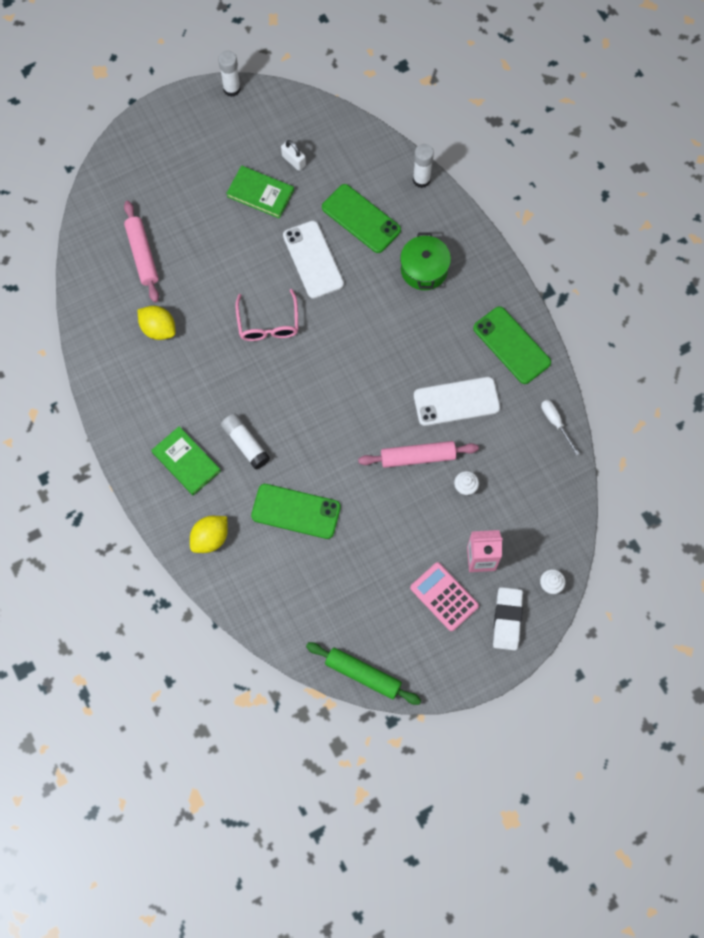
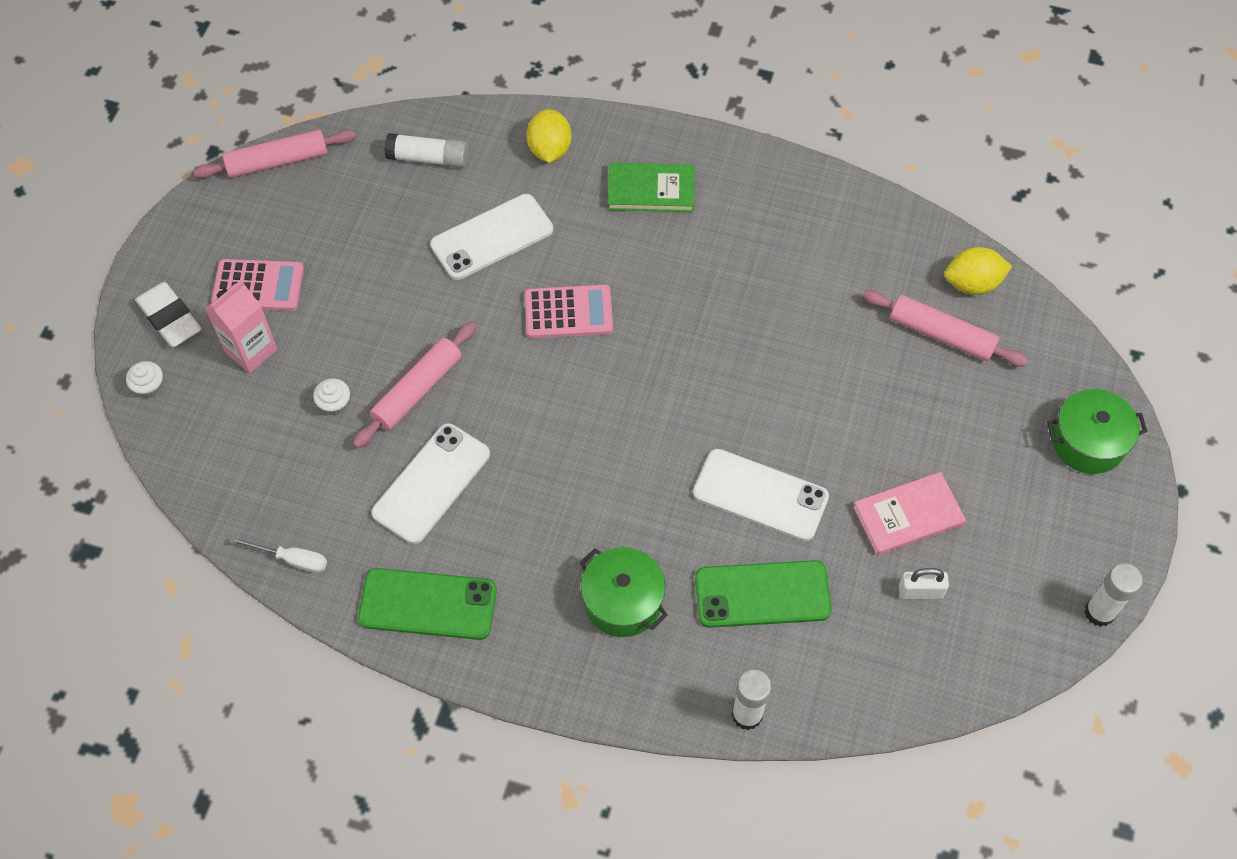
camera: 135 degrees right, 10 degrees down
yellow lemon [138,306,176,340] -> yellow lemon moved to [945,247,1012,295]
white glue stick [221,413,270,469] -> white glue stick moved to [385,133,468,168]
green book [226,166,294,218] -> pink book [853,472,966,556]
pink glasses [235,289,299,341] -> none
green phone [251,484,341,539] -> white phone [430,194,553,280]
green rolling pin [306,642,421,705] -> pink rolling pin [193,129,356,179]
none -> pink calculator [525,285,613,338]
none -> green pot [1047,389,1148,474]

